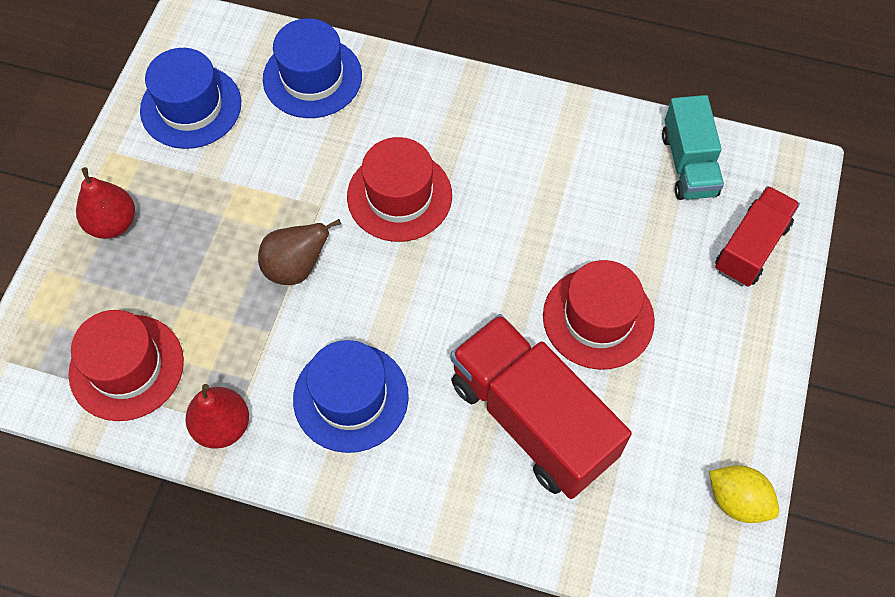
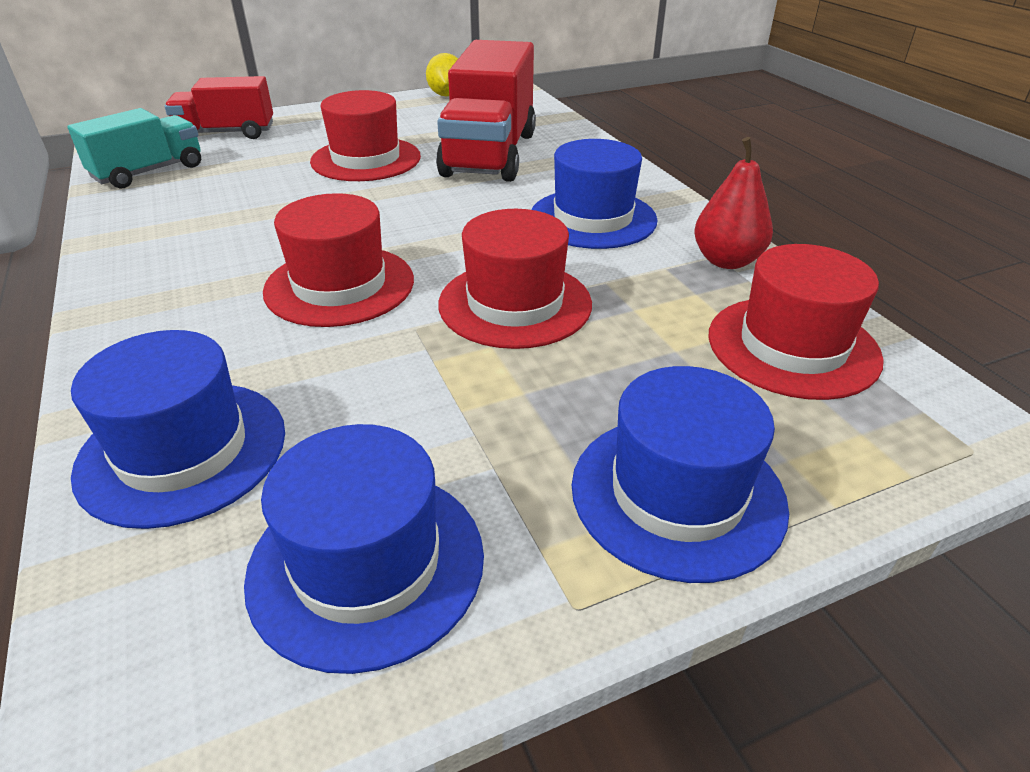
camera: 130 degrees left, 25 degrees down
red pear [76,167,135,239] -> blue hat [572,366,789,583]
brown pear [258,219,341,285] -> red hat [438,209,592,349]

